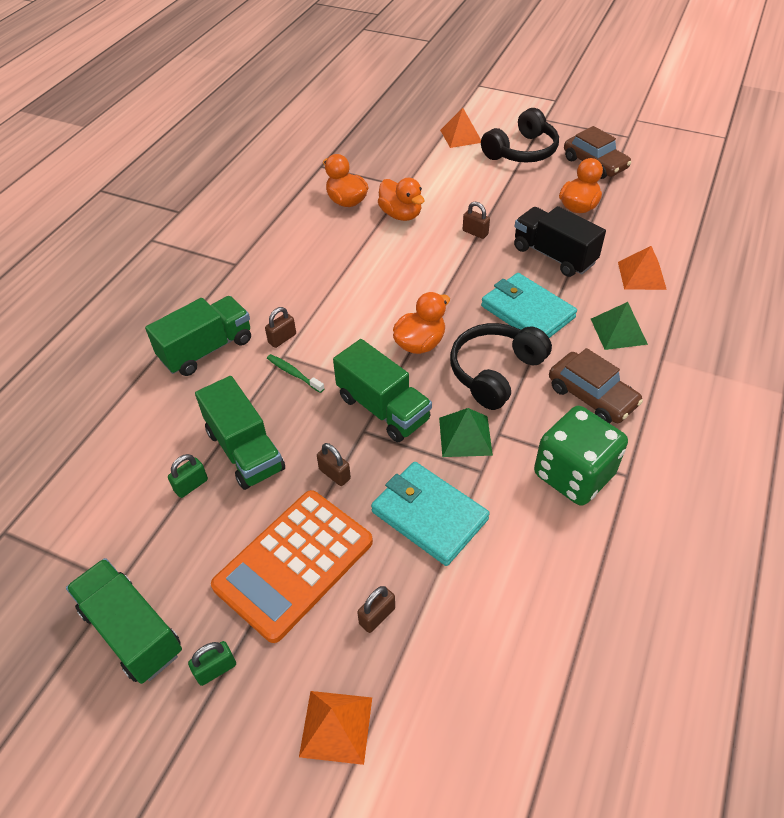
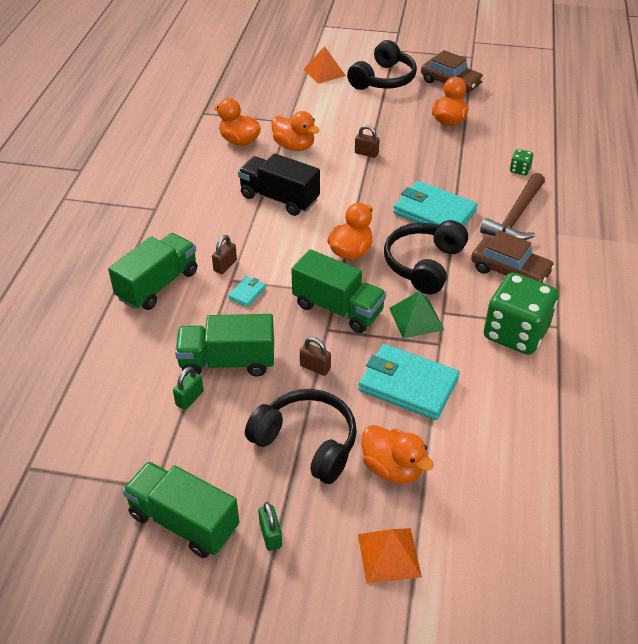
camera: 15 degrees left, 5 degrees down
green padlock [188,641,236,686] -> green padlock turned 60 degrees counterclockwise [258,502,282,551]
green truck [195,376,285,490] -> green truck turned 135 degrees clockwise [175,314,274,377]
orange calculator [211,490,373,643] -> black headphones [245,389,357,484]
green toothbrush [267,354,325,393] -> turquoise wallet [228,276,266,307]
brown padlock [357,586,395,633] -> orange duck [362,425,434,483]
black truck [514,206,606,277] -> black truck moved to [238,153,320,216]
green pyramid [591,302,648,350] -> brown hammer [480,173,545,240]
orange pyramid [618,246,667,290] -> green dice [510,149,534,175]

